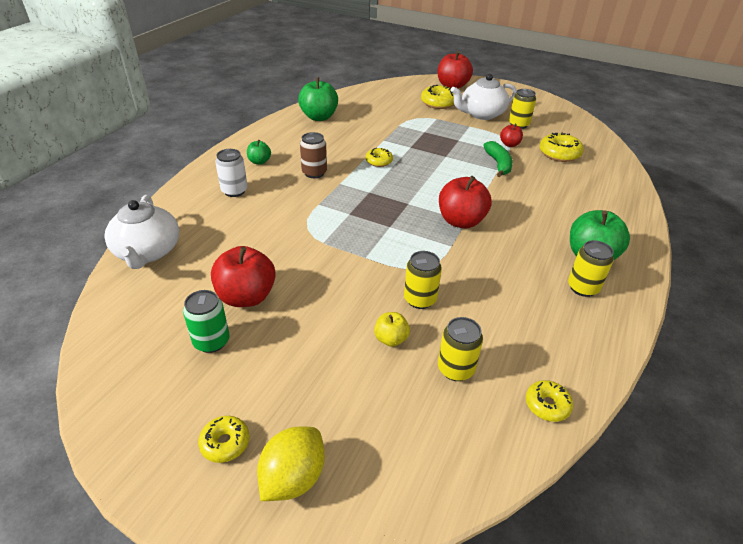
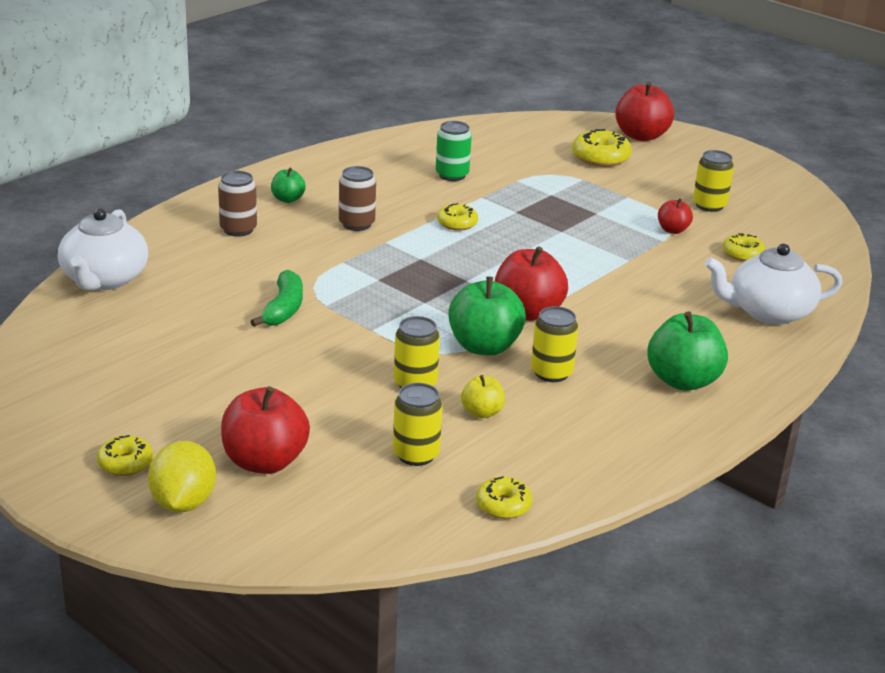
camera: 15 degrees right, 10 degrees down
green can [183,290,230,353] -> green can moved to [436,121,472,181]
red apple [211,246,276,307] -> red apple moved to [221,386,310,474]
white can [215,149,248,197] -> brown can [218,171,257,237]
yellow lemon [257,427,325,501] -> yellow lemon turned 45 degrees counterclockwise [148,441,216,512]
green apple [298,77,338,121] -> green apple moved to [448,276,526,356]
yellow apple [374,312,410,347] -> yellow apple moved to [461,375,505,418]
white teapot [451,74,517,120] -> white teapot moved to [705,244,843,325]
green banana [483,141,513,177] -> green banana moved to [250,270,303,327]
yellow donut [539,132,584,162] -> yellow donut [723,233,765,261], size x0.63
yellow can [568,240,614,297] -> yellow can moved to [531,306,579,382]

